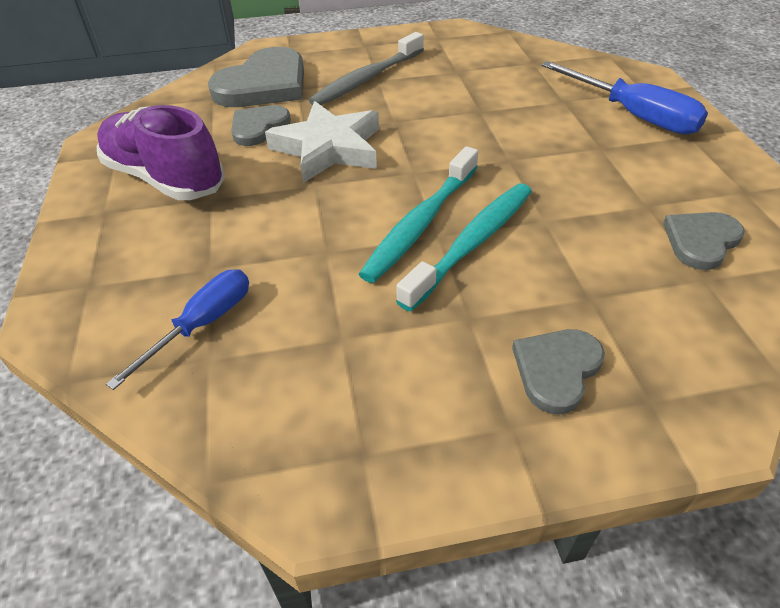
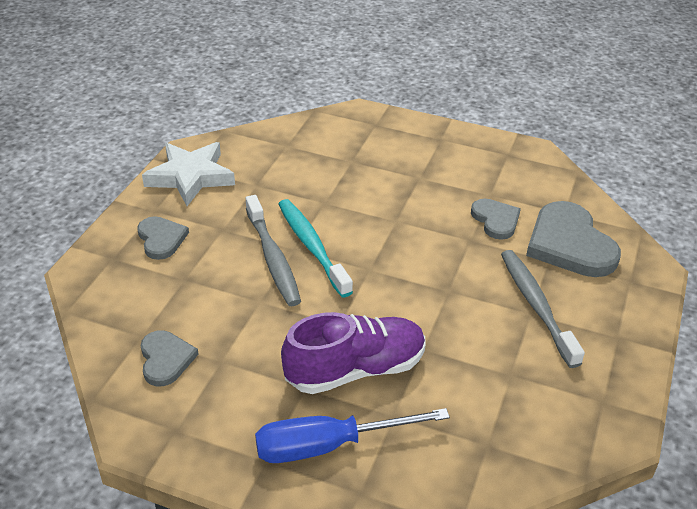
camera: 120 degrees right, 5 degrees down
purple shoe [97,105,225,200] -> purple shoe moved to [281,312,425,394]
blue screwdriver [106,269,249,390] -> none
white star [265,101,379,183] -> white star moved to [142,142,235,206]
turquoise toothbrush [396,183,532,311] -> grey toothbrush [246,195,301,306]

